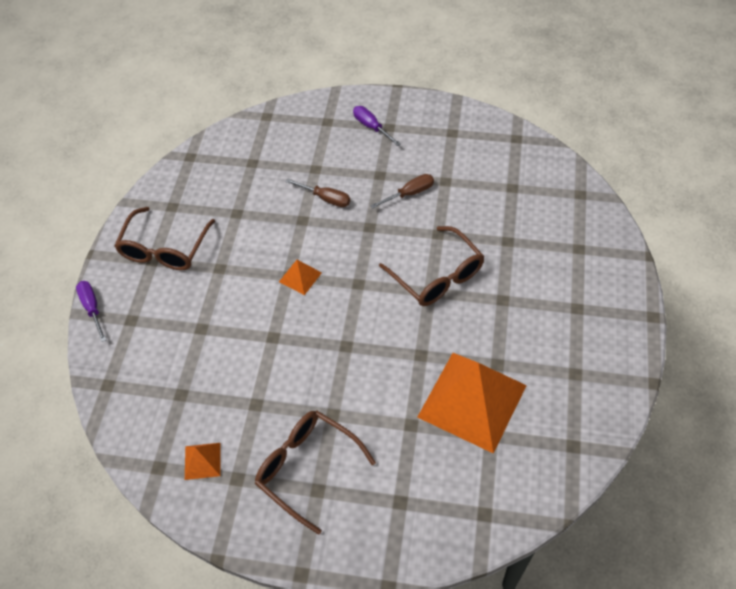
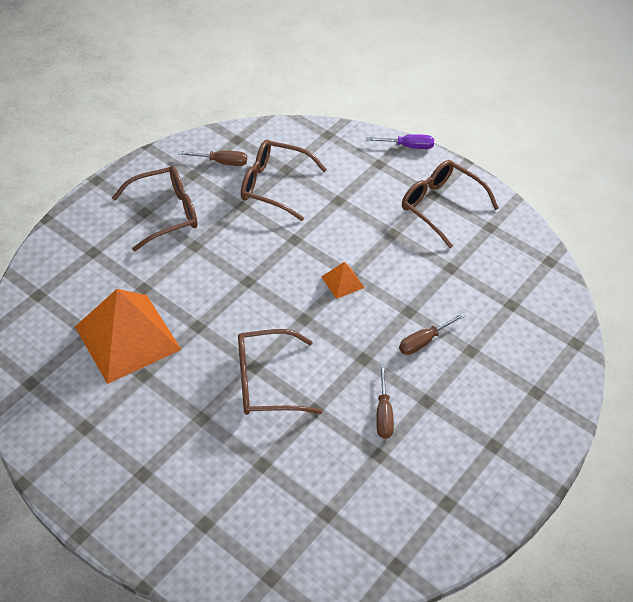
camera: 115 degrees right, 5 degrees down
orange pyramid [185,443,221,480] -> brown screwdriver [178,150,247,166]
purple screwdriver [353,106,401,146] -> none
none -> brown glasses [241,140,327,221]

